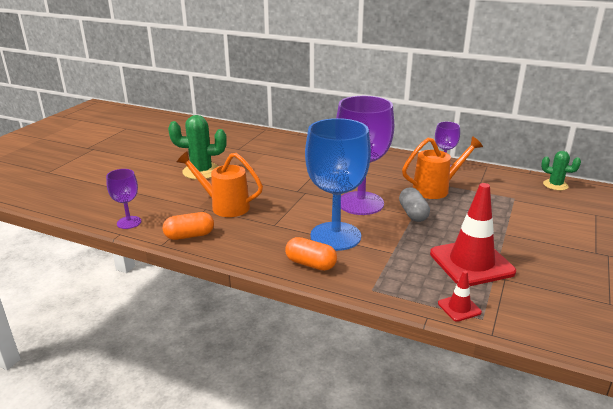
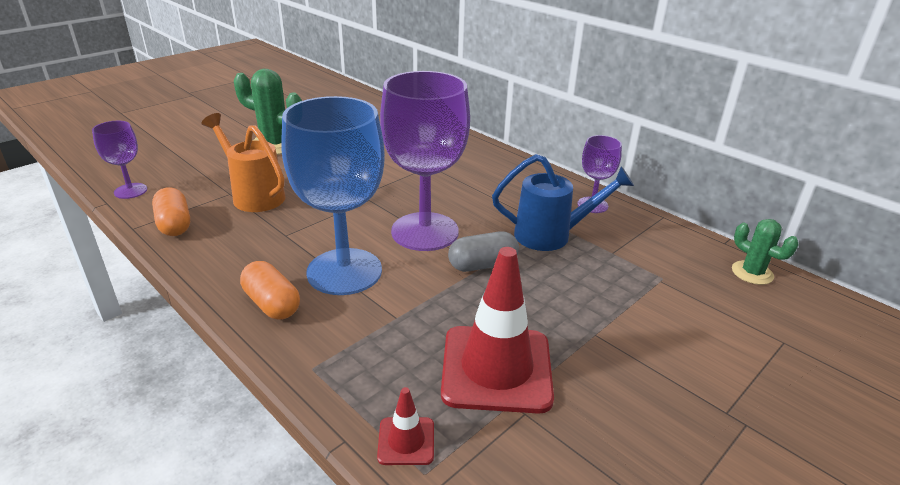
camera: 20 degrees right, 5 degrees up
orange capsule [163,212,214,240] -> orange capsule turned 60 degrees clockwise [152,187,190,236]
grey capsule [399,187,430,222] -> grey capsule turned 60 degrees clockwise [448,231,519,272]
orange watering can [402,136,483,199] -> blue watering can [492,154,634,251]

